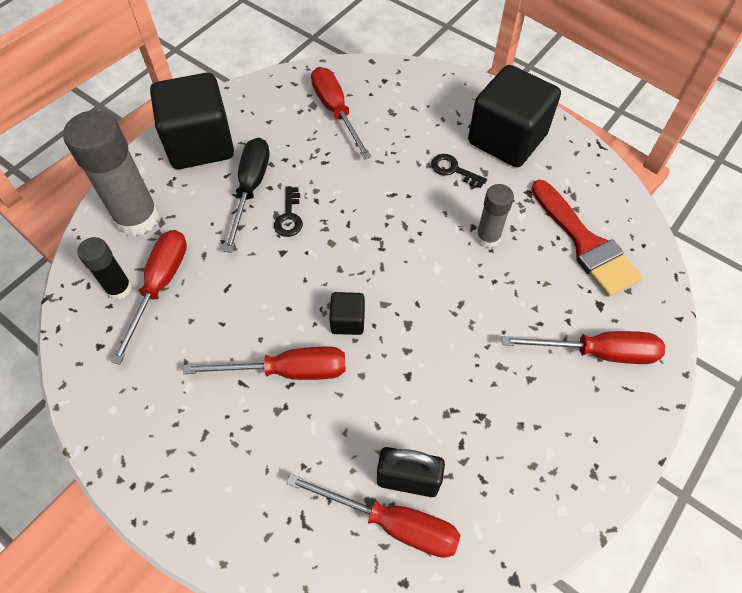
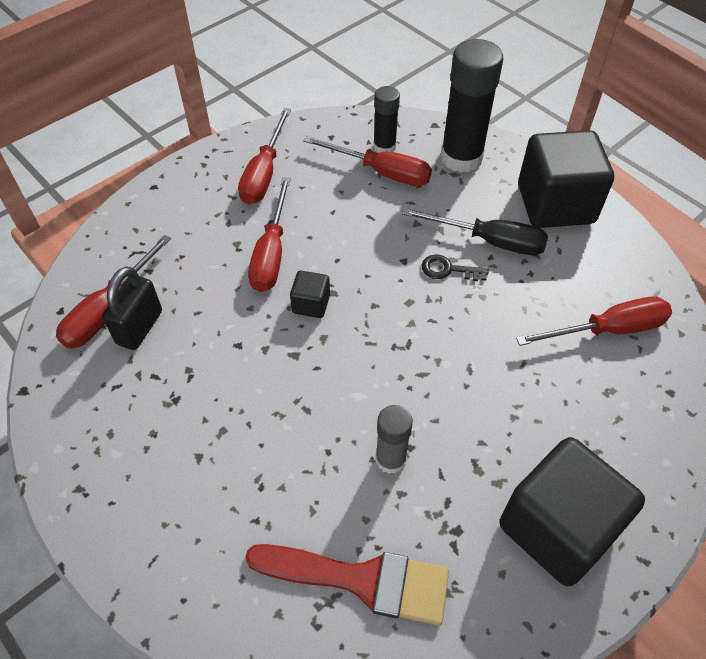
camera: 100 degrees right, 5 degrees down
grey glue stick [63,110,159,236] -> black glue stick [440,39,503,173]
black key [431,154,487,188] -> none
red screwdriver [502,331,665,364] -> red screwdriver moved to [238,108,291,205]
red brush [531,180,642,296] -> red brush turned 150 degrees counterclockwise [245,544,449,626]

